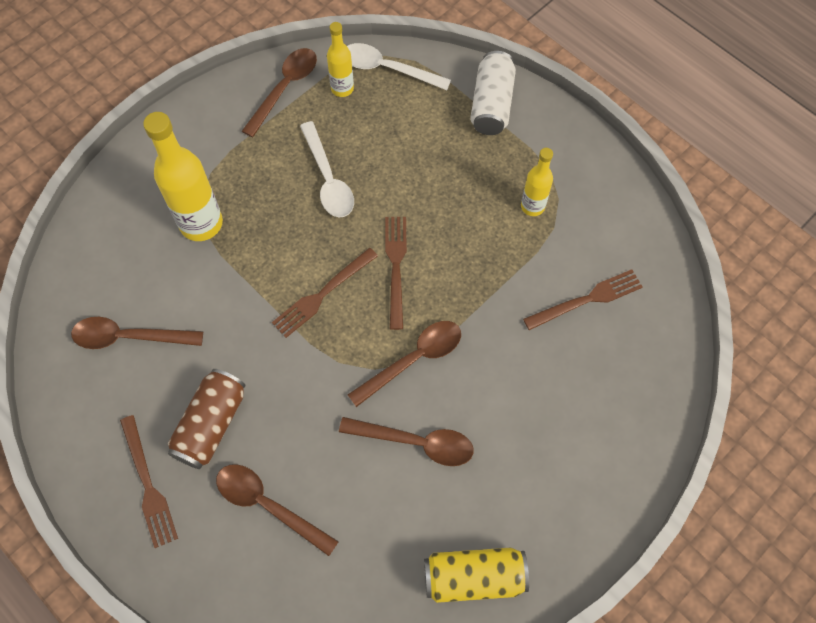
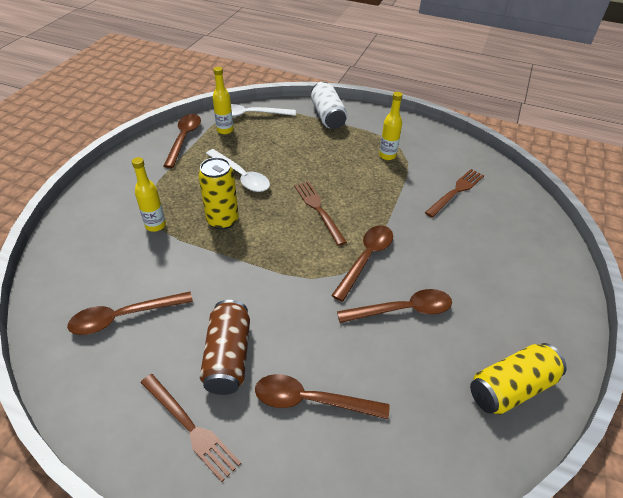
camera: 25 degrees left, 20 degrees down
yellow bottle [143,112,223,241] -> yellow bottle [132,157,166,232], size x0.56
brown fork [272,248,378,338] -> none
none -> yellow can [198,157,239,230]

